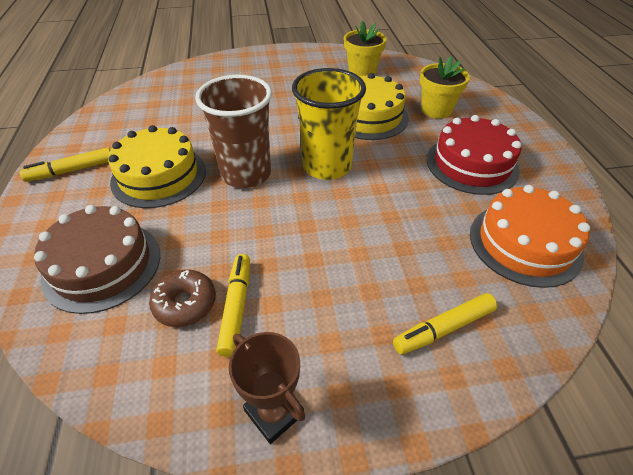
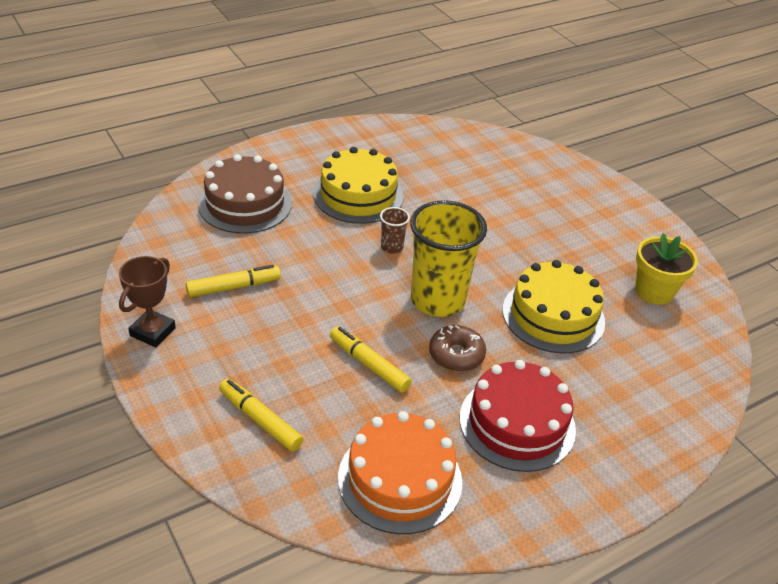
camera: 65 degrees right, 5 degrees down
yellow marker [20,148,110,182] -> yellow marker moved to [330,326,412,393]
brown donut [149,270,216,327] -> brown donut moved to [429,325,486,372]
brown cup [195,75,272,188] -> brown cup [380,207,410,254], size x0.43
yellow flower pot [420,56,470,119] -> none

